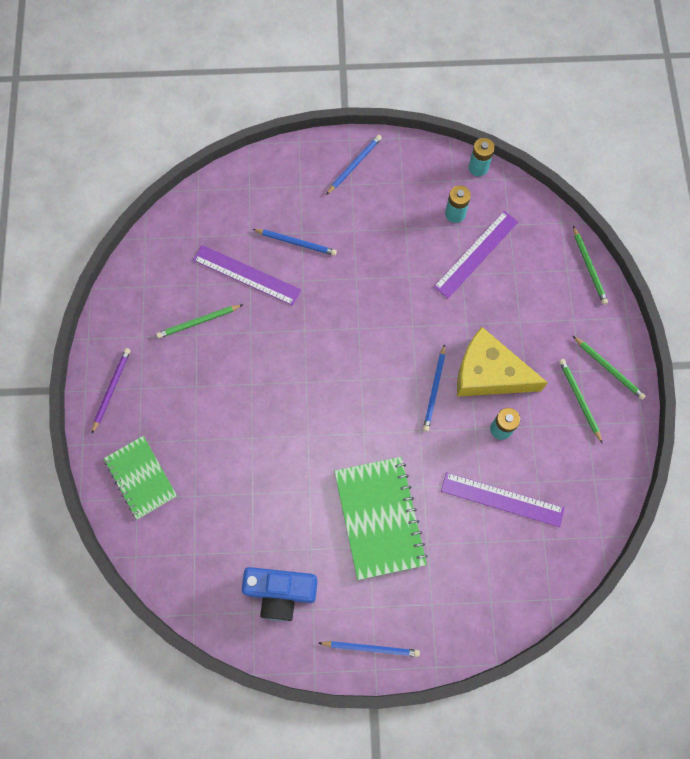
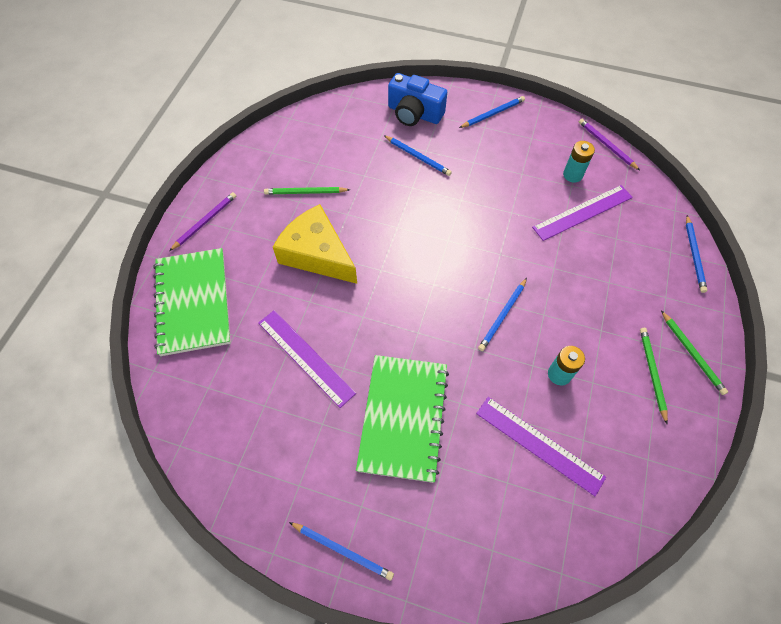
camera: 20 degrees right, 10 degrees down
green notebook [104,436,177,520] -> green notebook [153,248,231,356], size x1.52
purple ruler [193,245,301,306] -> purple ruler moved to [258,311,356,408]
blue camera [242,567,318,622] -> blue camera moved to [388,73,447,126]
yellow cheese [457,327,548,397] -> yellow cheese moved to [273,204,357,284]
turquoise battery [469,138,495,176] -> purple pencil [579,119,640,170]
green pencil [573,226,608,305] -> blue pencil [686,215,707,293]

